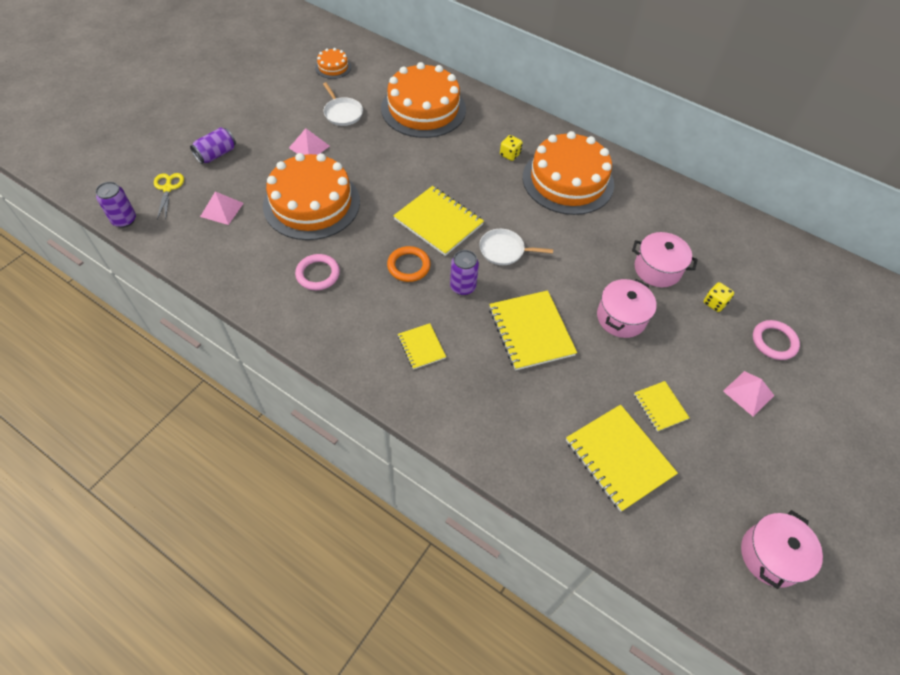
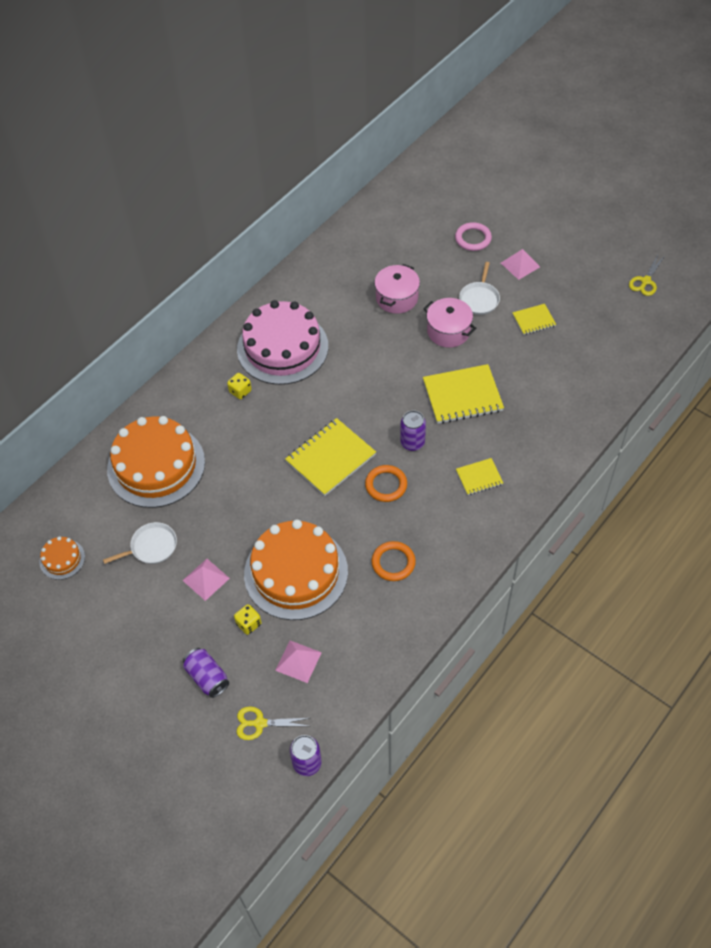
camera: 80 degrees left, 0 degrees up
pink ring [295,254,340,290] -> orange ring [371,541,416,581]
white pan [479,229,553,265] -> white pan moved to [459,262,500,315]
orange cake [523,131,614,215] -> pink cake [237,300,328,385]
yellow notebook [566,405,678,512] -> none
yellow dice [704,282,734,312] -> yellow dice moved to [234,604,261,635]
pink pot [741,510,823,589] -> yellow scissors [629,255,664,296]

